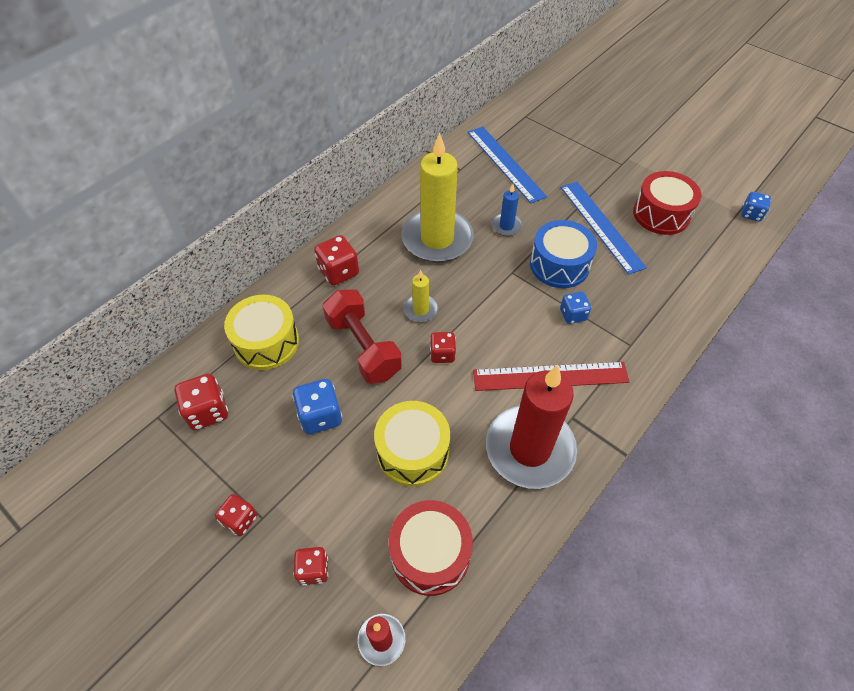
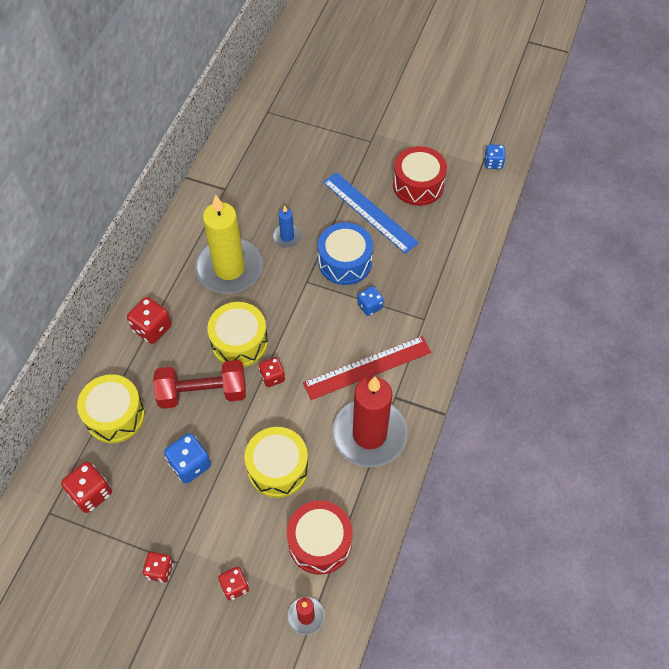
camera: 20 degrees left, 5 degrees up
red dumbbell [322,289,402,384] -> red dumbbell turned 45 degrees counterclockwise [153,360,246,409]
yellow candle [404,270,438,322] -> yellow drum [207,302,268,367]
blue ruler [468,126,547,203] -> none

